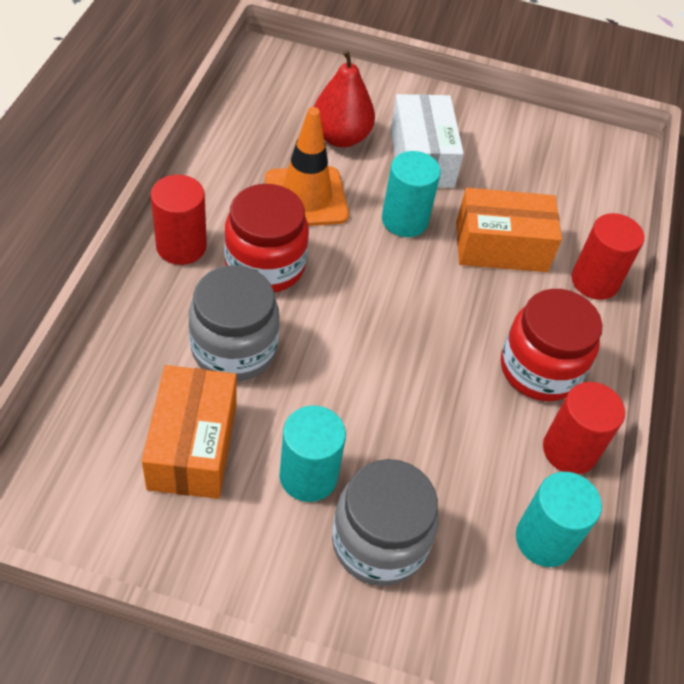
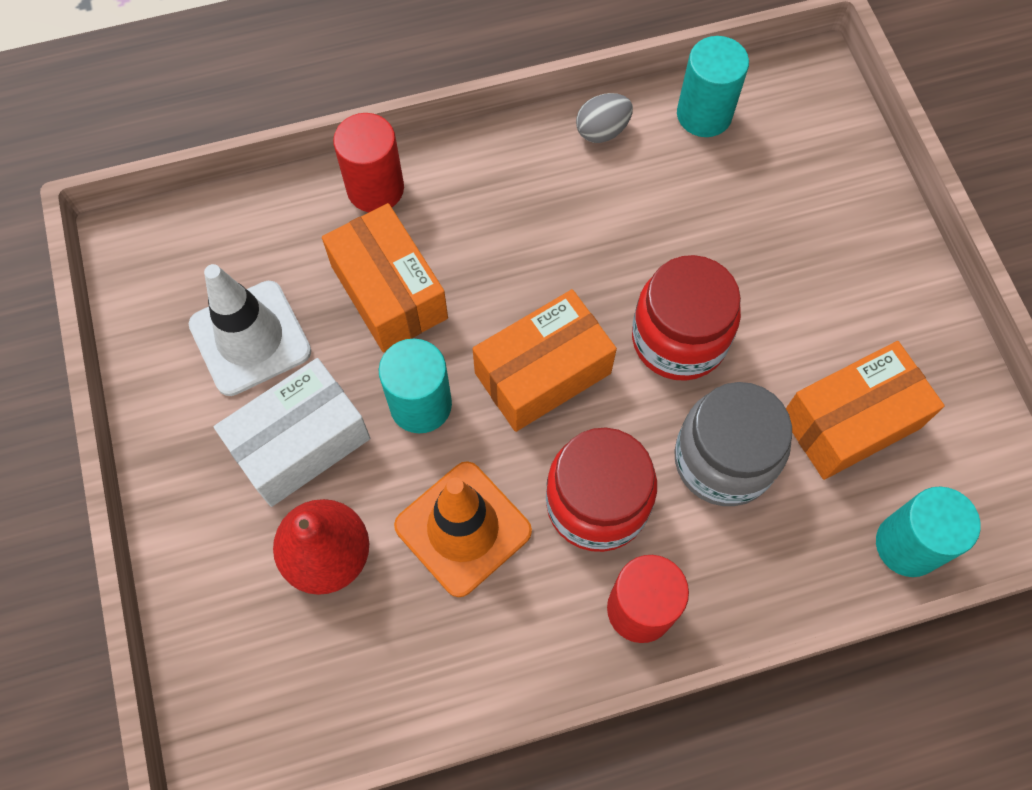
camera: 115 degrees left, 15 degrees up
turquoise cylinder [279,405,346,502] -> turquoise cylinder moved to [876,487,981,577]
grey jar [332,459,439,586] -> none
red jar [501,289,603,401] -> red jar moved to [632,255,741,381]
red cylinder [543,382,625,474] -> grey egg [576,93,633,143]
none -> white traffic cone [189,264,311,396]
none -> orange box [472,289,617,432]

